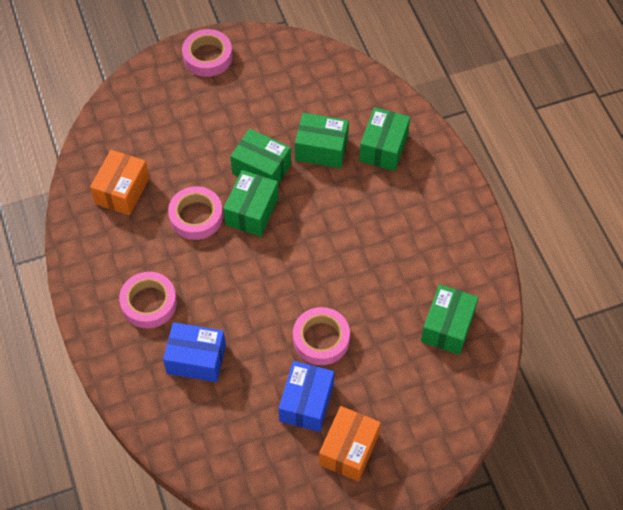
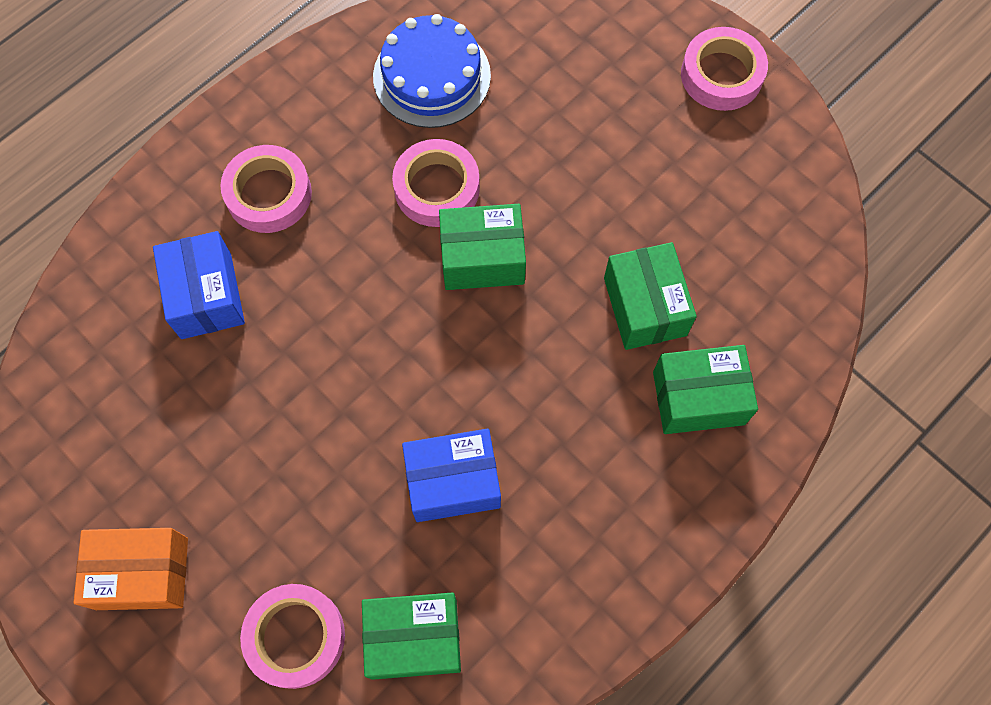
camera: 65 degrees right, 10 degrees up
orange box [90,150,149,215] -> blue cake [373,14,491,128]
green box [230,129,291,184] -> none
blue box [279,361,334,432] -> blue box moved to [402,429,501,522]
pink tape [293,307,350,365] -> pink tape moved to [240,584,345,689]

